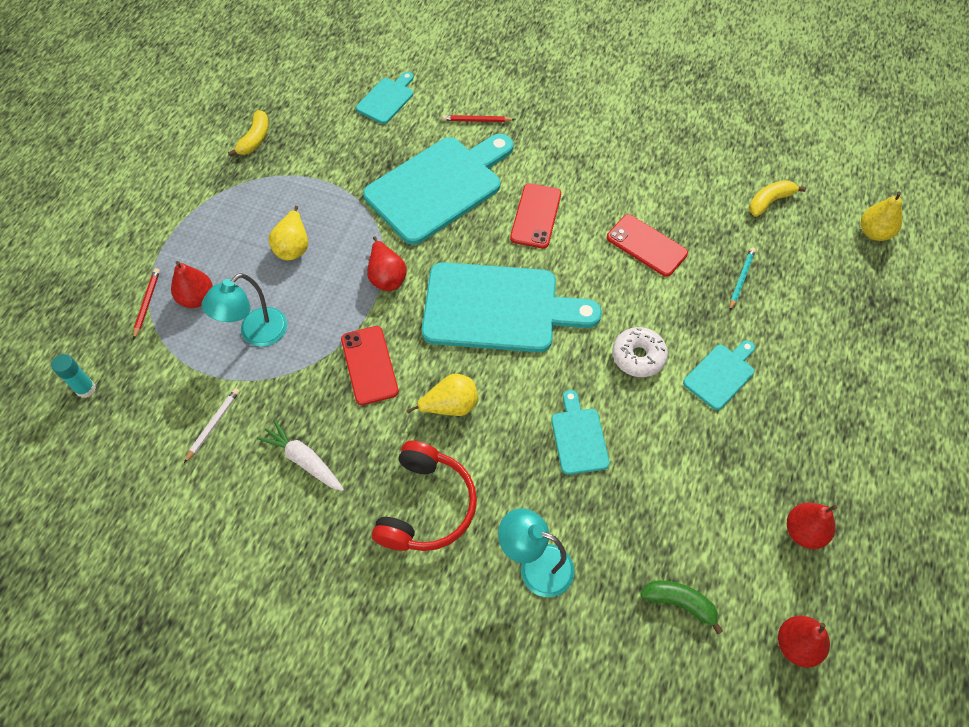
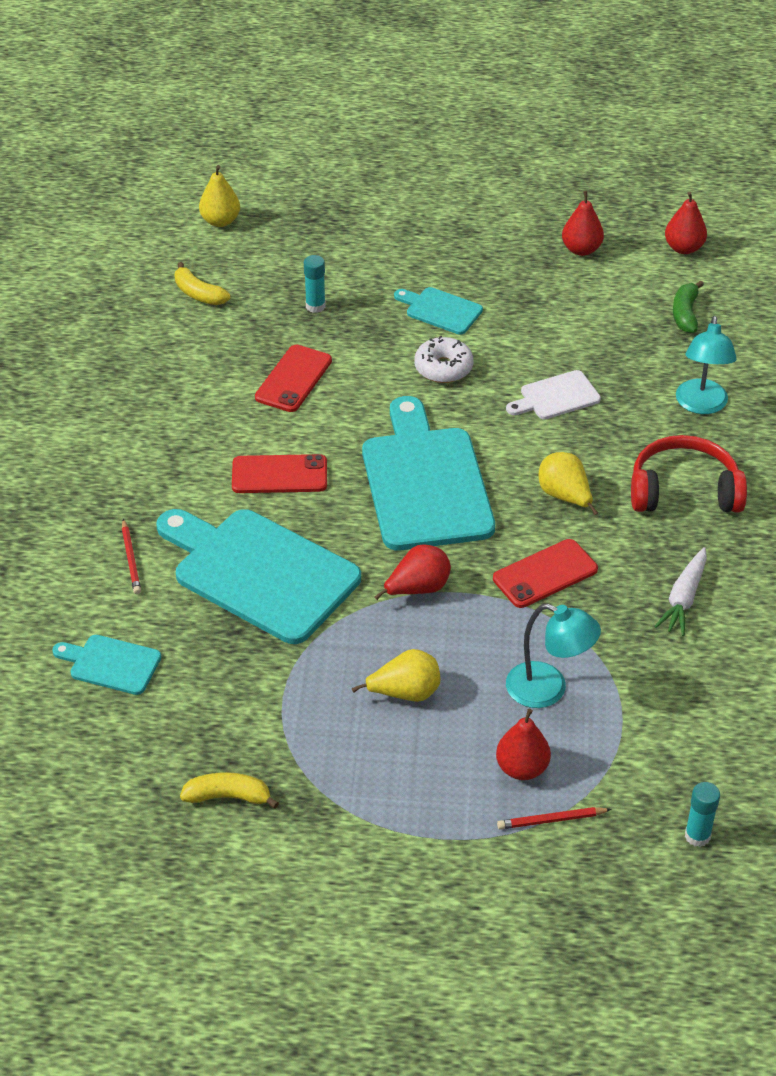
camera: 105 degrees left, 15 degrees down
white pencil [184,388,240,463] -> none
turquoise cutting board [552,390,610,475] -> white cutting board [506,370,601,419]
turquoise pencil [730,247,756,311] -> turquoise glue stick [304,255,326,313]

